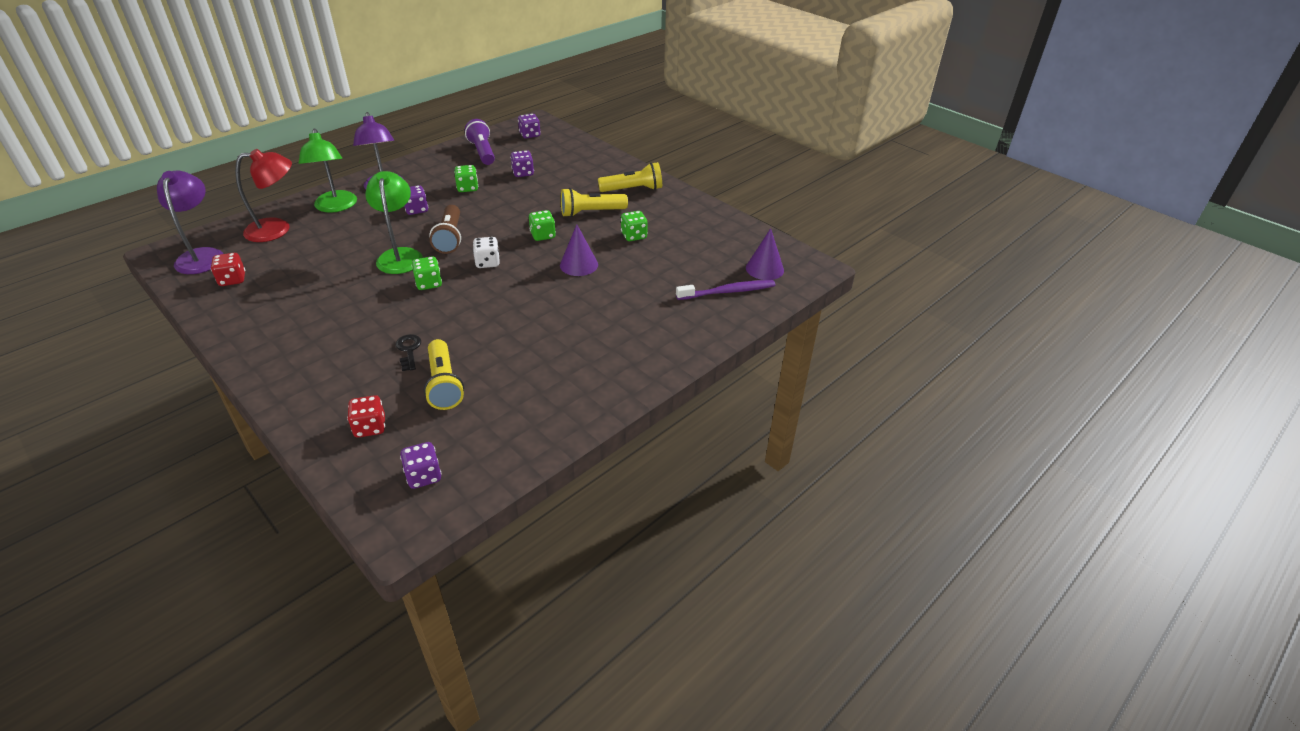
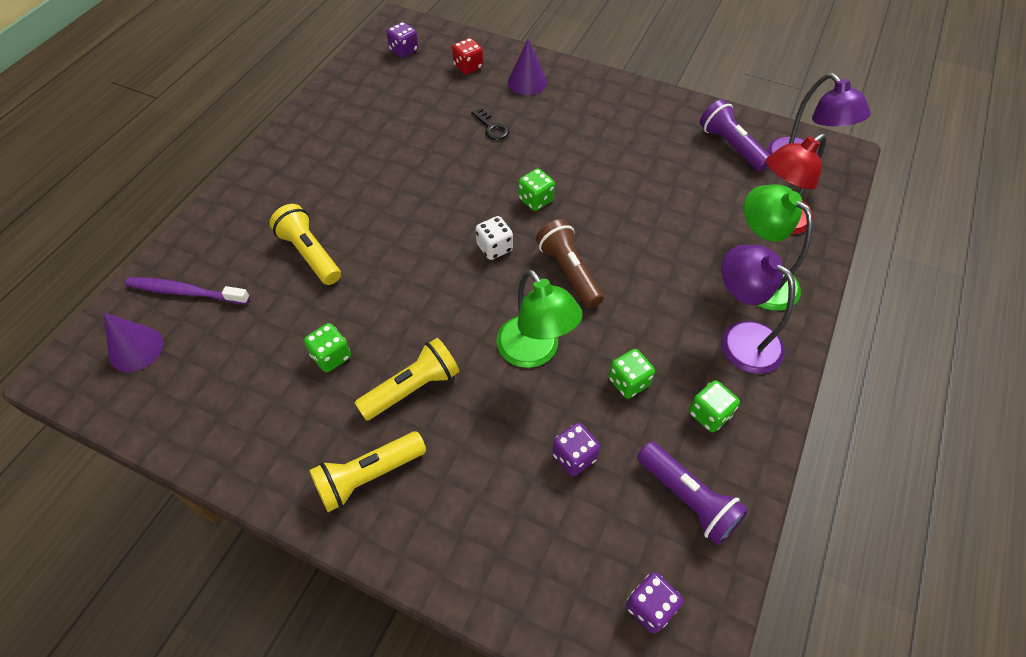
camera: 160 degrees right, 15 degrees up
red dice [211,253,245,286] -> purple flashlight [700,99,770,171]
green lamp [365,171,423,274] -> green lamp moved to [496,269,583,368]
purple dice [404,185,428,215] -> none
yellow flashlight [424,339,464,410] -> yellow flashlight moved to [270,204,341,285]
green dice [529,210,556,241] -> green dice moved to [689,380,740,432]
purple cone [560,224,598,276] -> purple cone moved to [508,39,547,95]
purple toothbrush [676,280,775,300] -> purple toothbrush turned 45 degrees clockwise [125,277,250,305]

